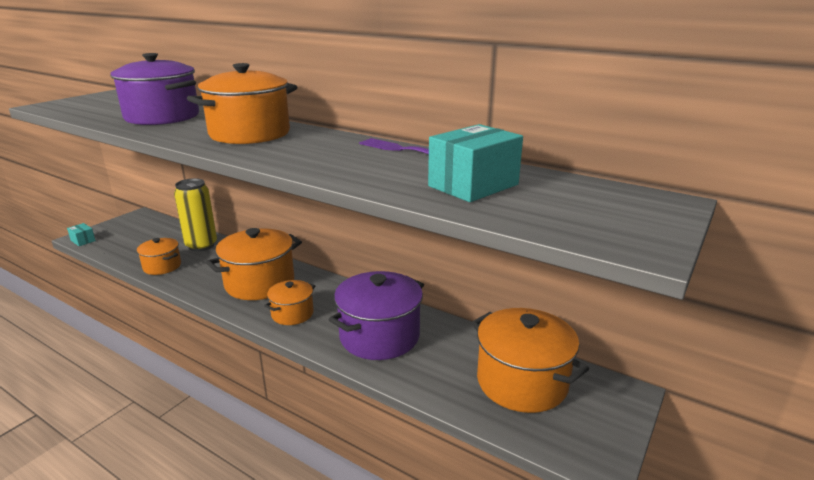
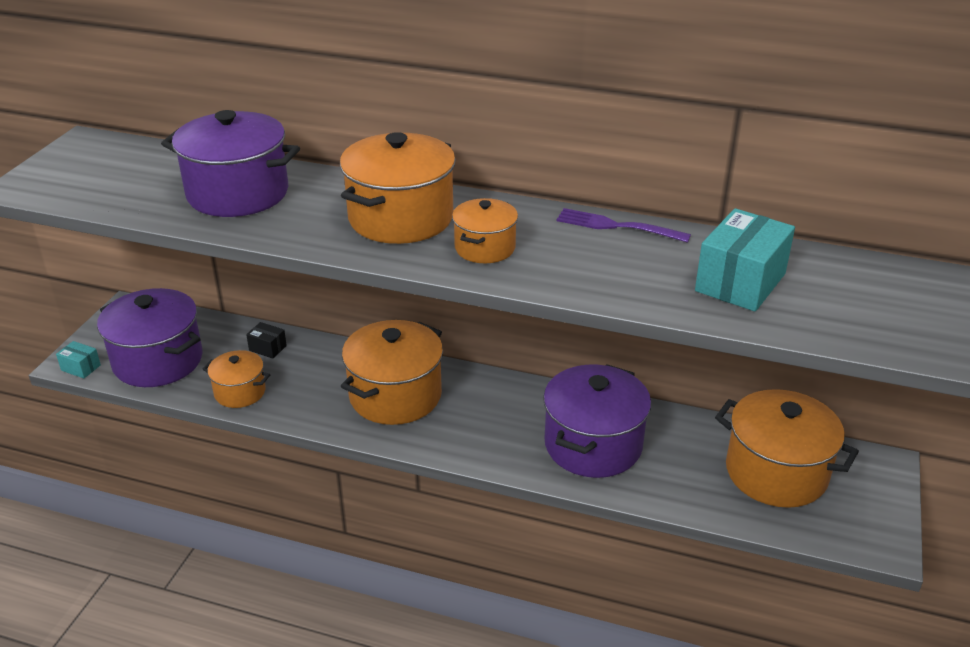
camera: 15 degrees left, 10 degrees up
yellow can [174,178,217,251] -> black box [246,322,287,359]
orange pot [264,280,315,325] -> orange pot moved to [452,198,518,263]
none -> purple pot [97,288,203,387]

